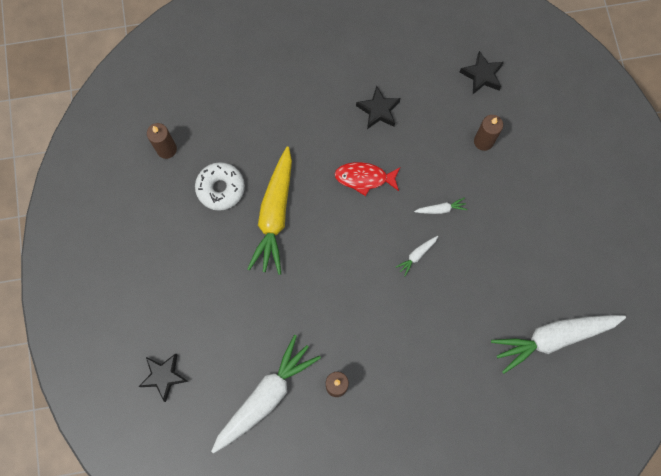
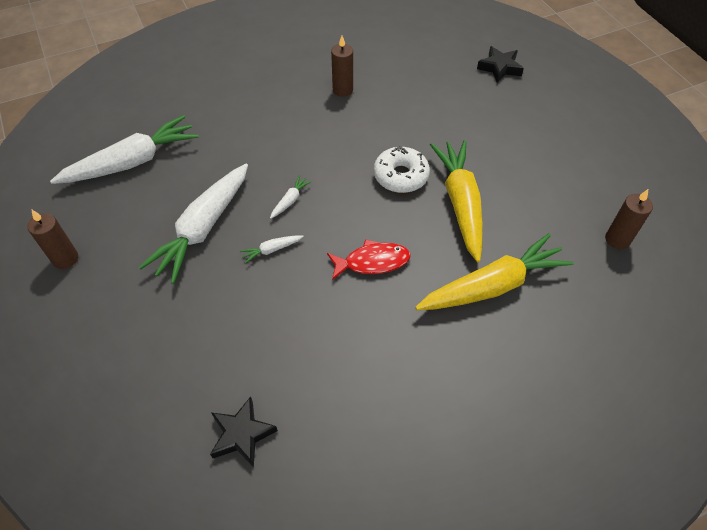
camera: 165 degrees right, 20 degrees down
white donut [195,162,245,211] -> white donut moved to [374,146,430,193]
white carrot [211,335,321,454] -> white carrot moved to [139,163,248,284]
black star [356,86,400,129] -> none
brown candle [474,115,503,151] -> brown candle moved to [27,209,78,269]
none -> yellow carrot [415,233,574,310]

